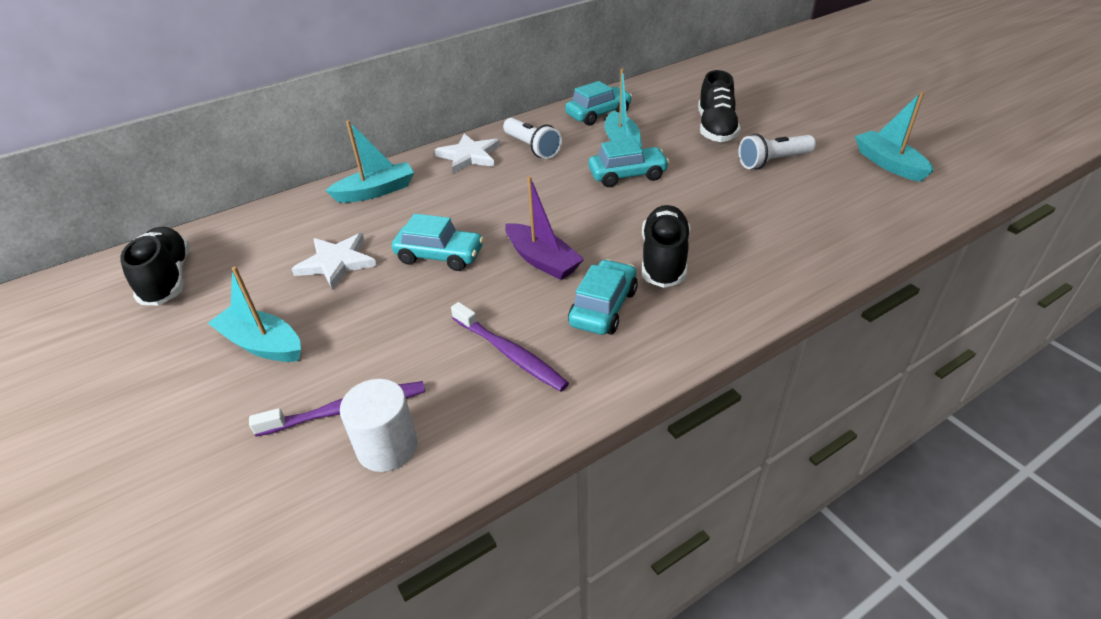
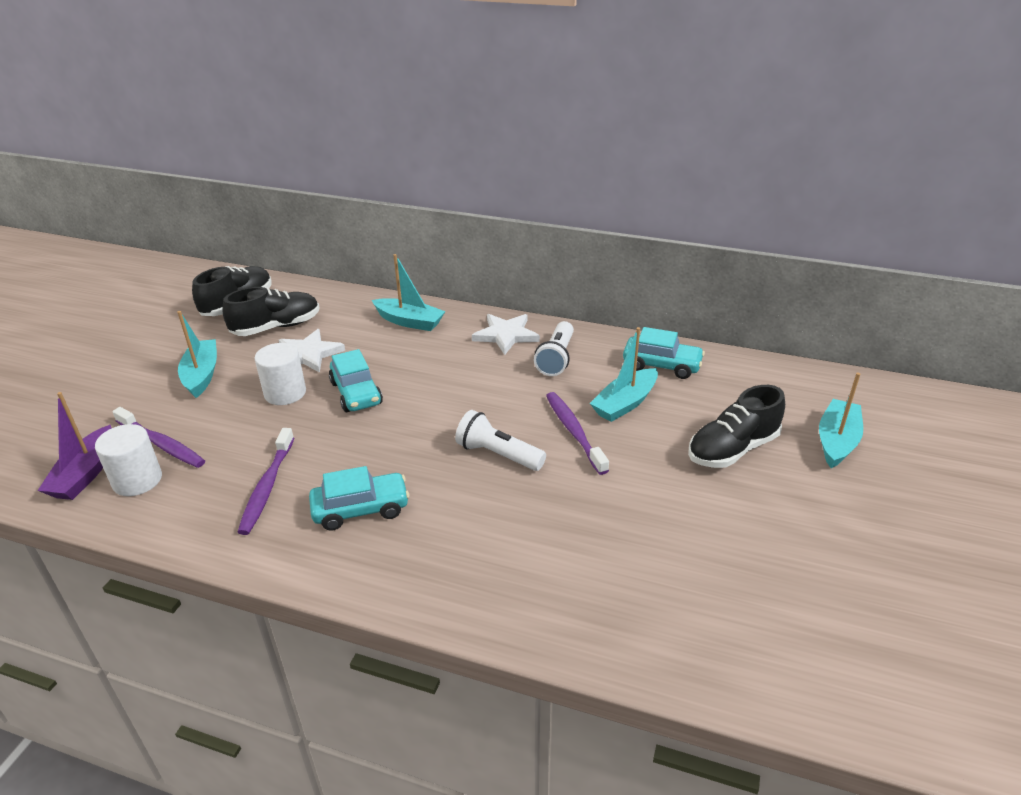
camera: 50 degrees right, 5 degrees down
purple boat [505,176,584,280] -> purple boat moved to [37,392,111,500]
turquoise car [589,138,669,187] -> purple toothbrush [546,392,609,475]
black shoe [642,205,690,288] -> black shoe moved to [222,287,319,336]
white flashlight [738,134,816,170] -> white flashlight moved to [455,410,546,471]
turquoise boat [855,91,934,182] -> turquoise boat moved to [819,373,863,468]
none -> white cylinder [254,343,306,405]

